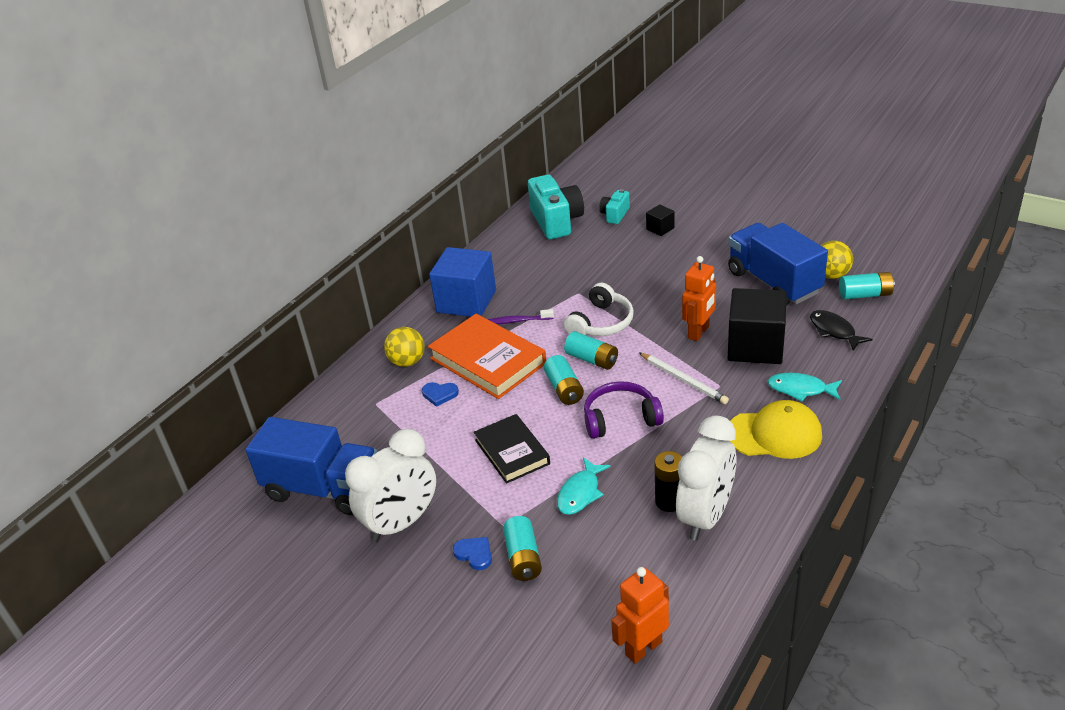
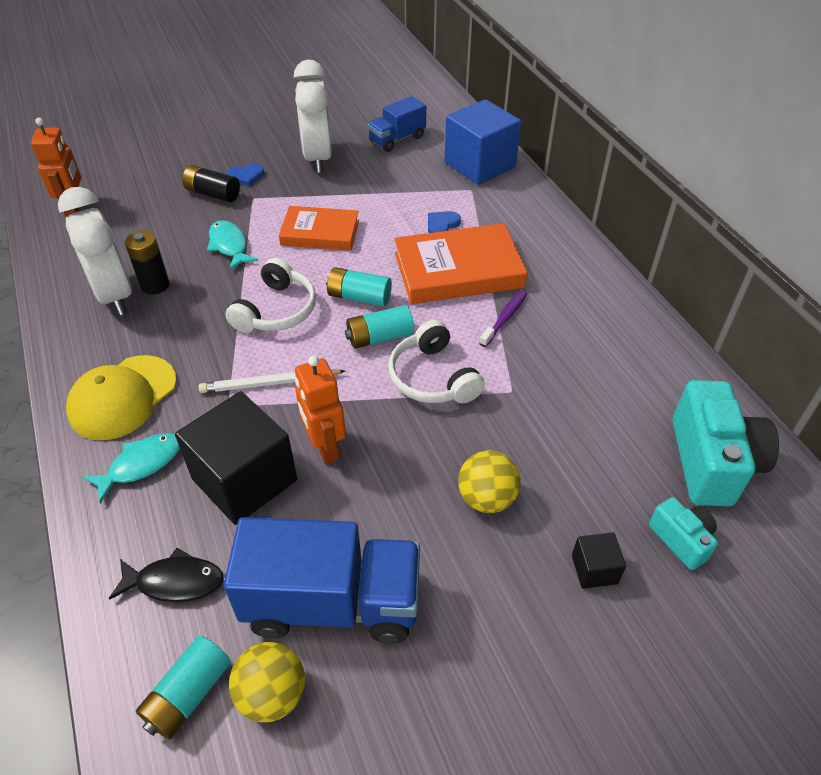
camera: 120 degrees right, 10 degrees up
blue truck [246,417,378,515] -> blue truck [367,96,426,152], size x0.57
yellow ball [384,327,425,367] -> yellow ball moved to [458,450,521,513]
blue cube [429,247,496,317] -> blue cube moved to [444,99,521,185]
black book [474,414,550,484] -> orange book [279,206,359,250]
turquoise battery [503,516,542,581] -> black battery [182,165,240,202]
turquoise camera [528,175,584,239] -> turquoise camera turned 105 degrees counterclockwise [673,380,779,507]
purple headphones [584,381,664,439] -> white headphones [226,258,316,333]

